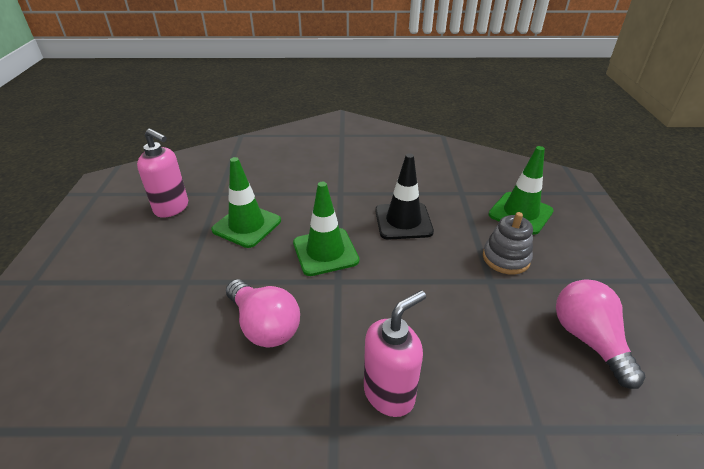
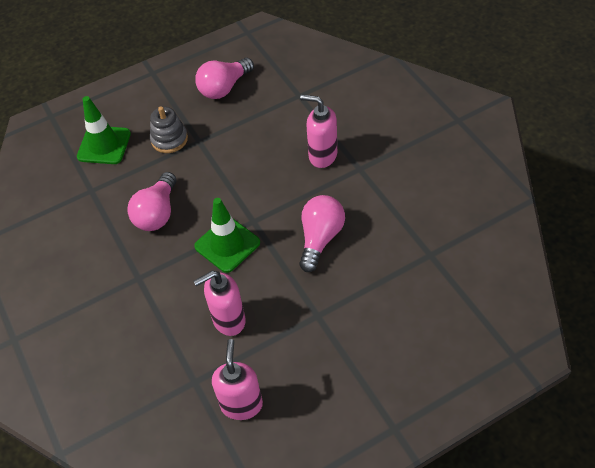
camera: 115 degrees left, 15 degrees up
green traffic cone [211,157,281,248] -> pink soap dispenser [193,271,246,336]
black traffic cone [375,153,434,240] -> pink light bulb [127,172,177,231]

